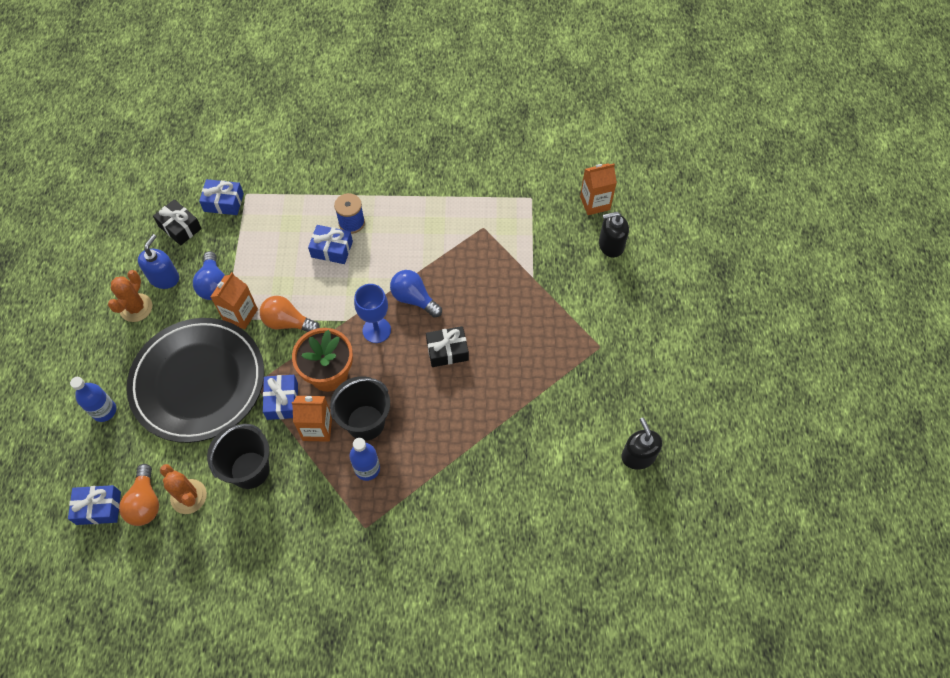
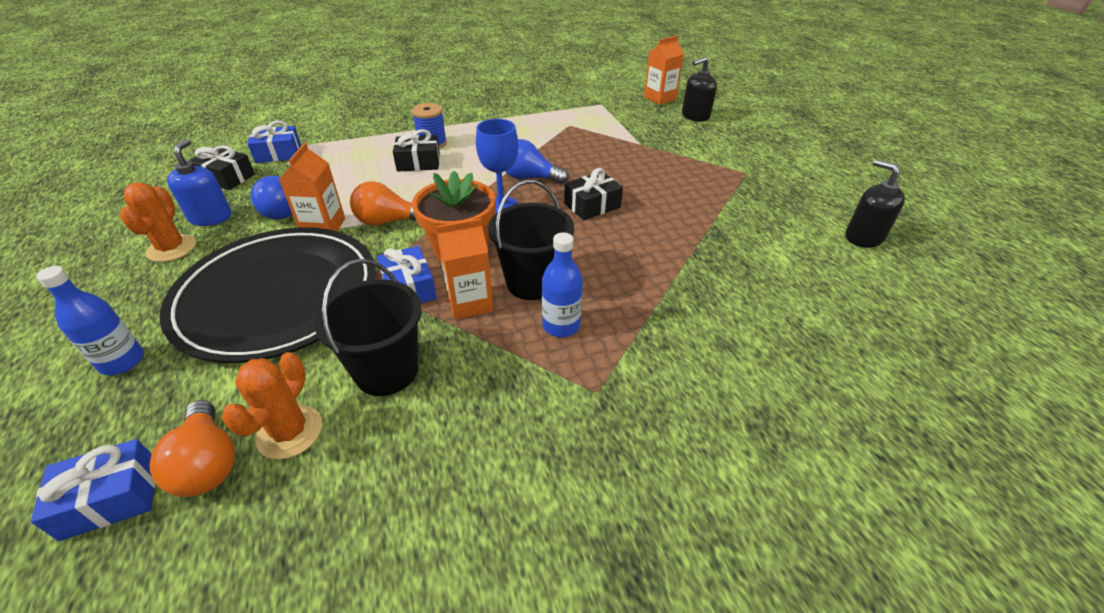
camera: 20 degrees left, 20 degrees down
orange cactus [160,464,207,514] -> orange cactus turned 75 degrees clockwise [221,352,322,459]
blue gift [308,225,353,264] -> black gift [393,129,440,172]

